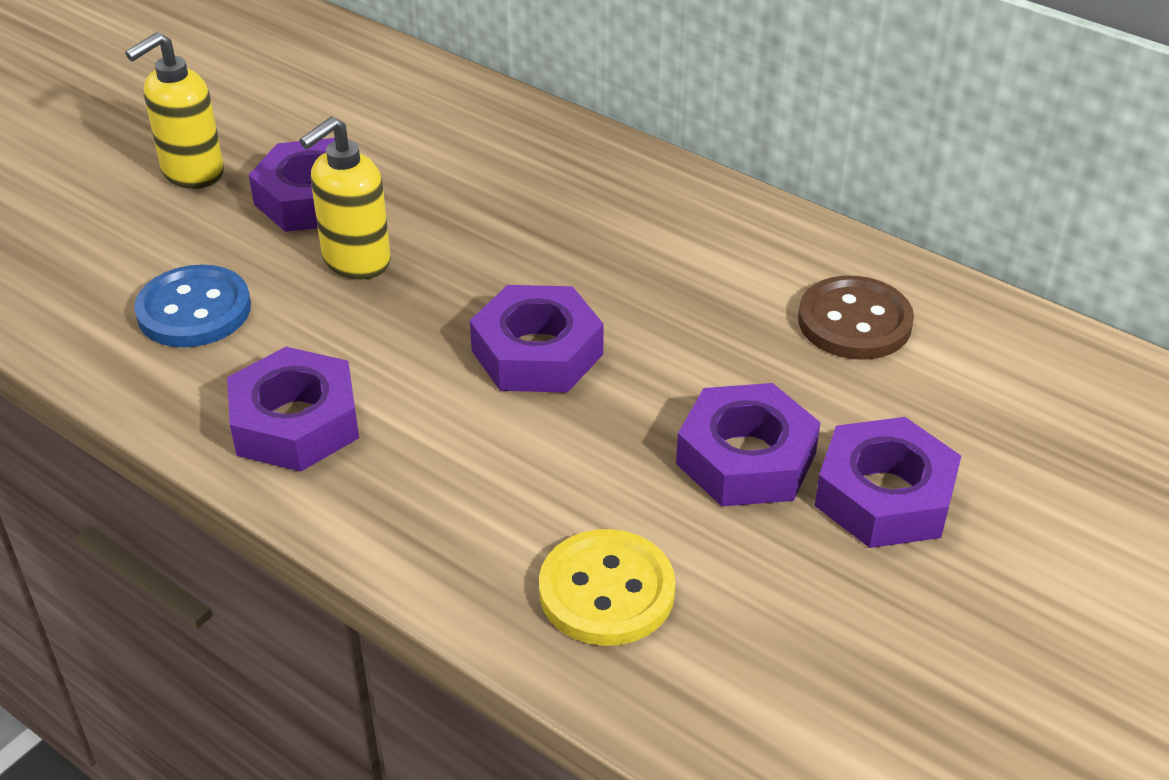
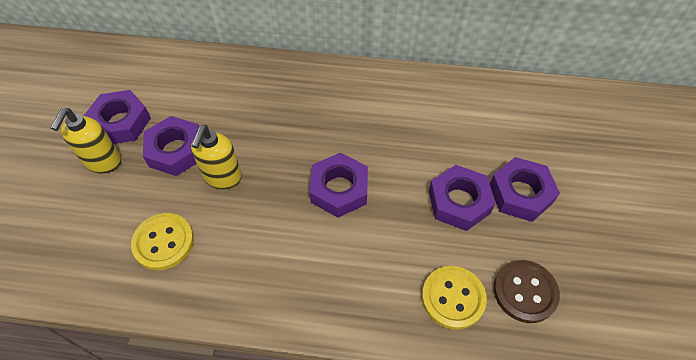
camera: 30 degrees left, 15 degrees up
blue button [134,264,251,347] -> yellow button [131,213,194,270]
purple nut [227,347,359,472] -> purple nut moved to [84,90,151,144]
brown button [798,276,914,360] -> brown button moved to [494,260,560,323]

